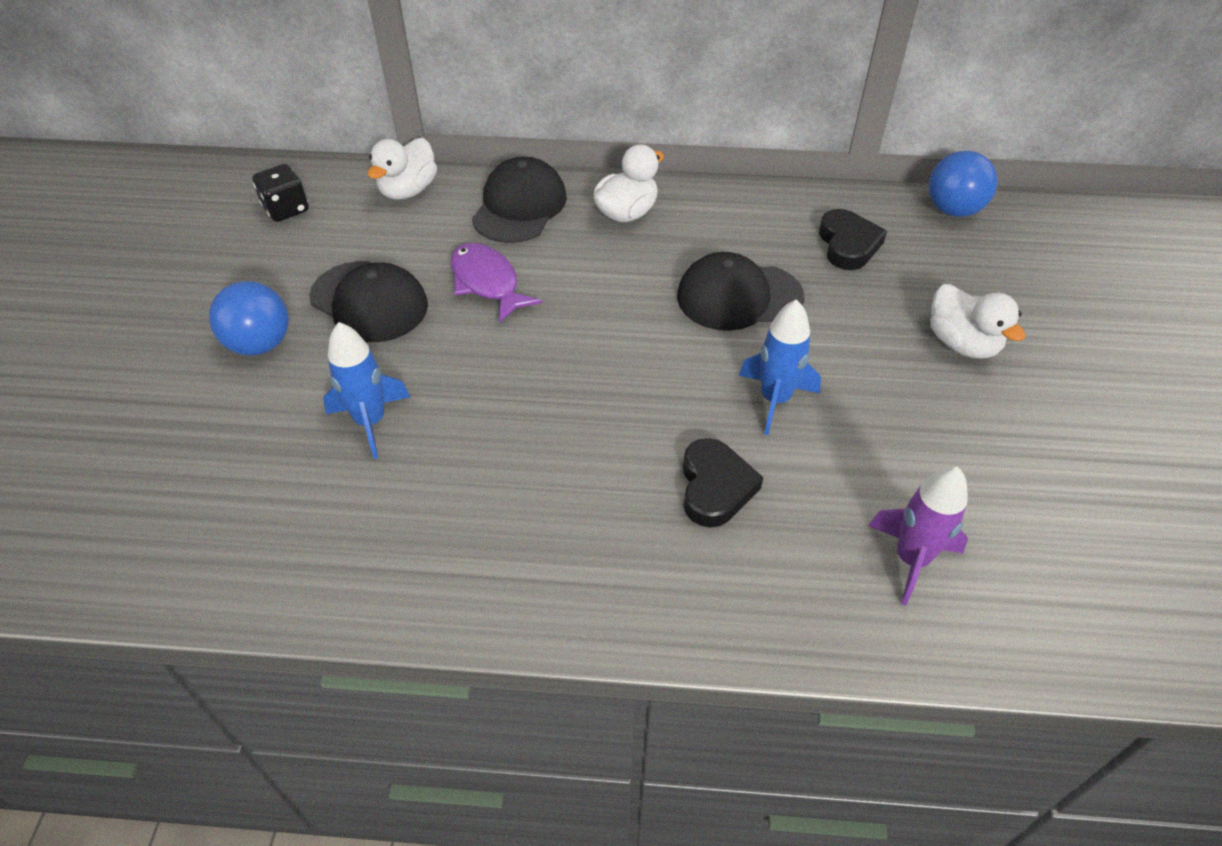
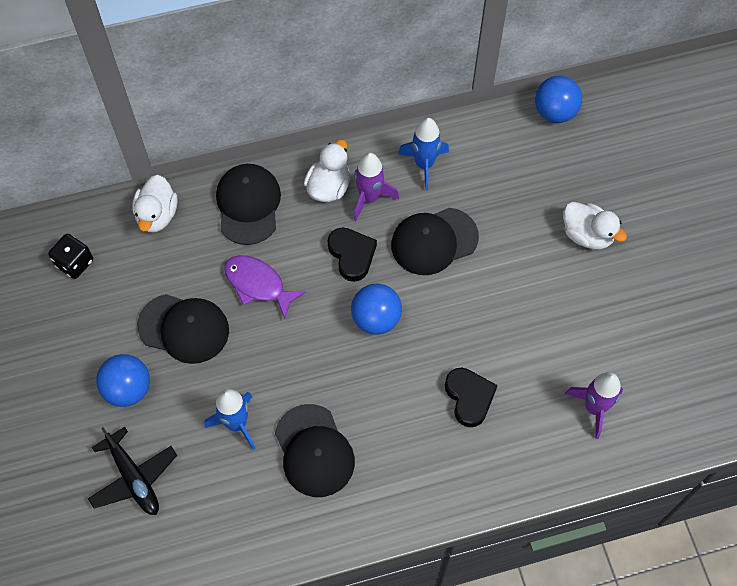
camera: 20 degrees left, 15 degrees up
blue rocket [739,299,821,435] -> blue rocket moved to [398,118,449,190]
black heart [819,209,887,270] -> black heart moved to [328,227,377,282]
none -> black plane [88,427,177,515]
none -> black cap [275,404,355,497]
none -> blue ball [351,284,402,334]
none -> purple rocket [354,153,399,221]

